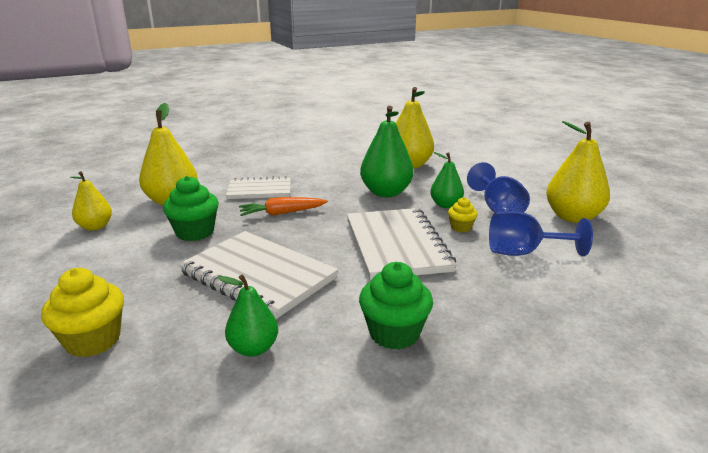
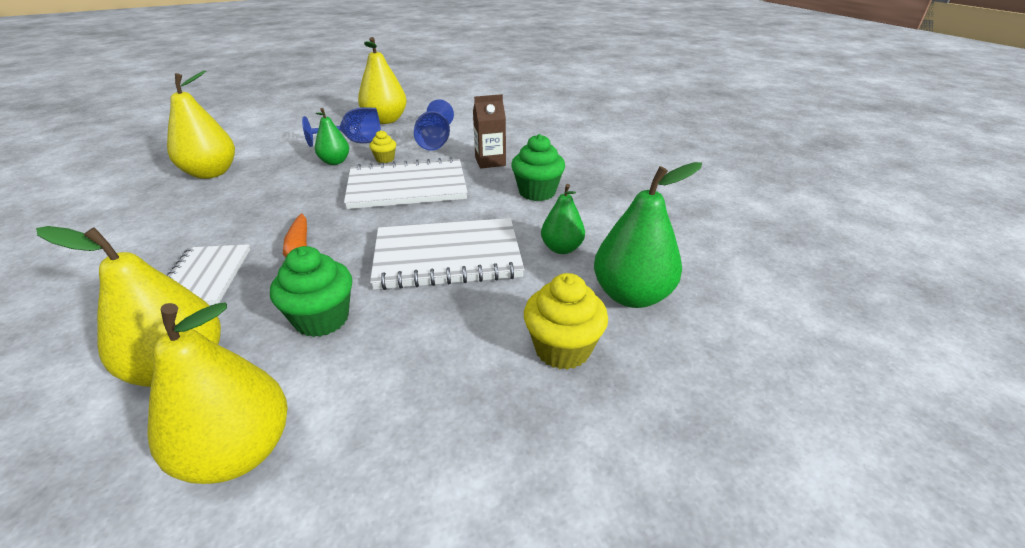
camera: 90 degrees left, 10 degrees up
yellow pear [70,171,112,231] -> yellow pear [147,303,288,484], size x1.68
white notebook [179,231,338,319] -> white notebook turned 45 degrees clockwise [370,218,524,290]
green pear [360,106,414,197] -> green pear moved to [594,162,702,308]
none -> brown carton [473,94,506,169]

